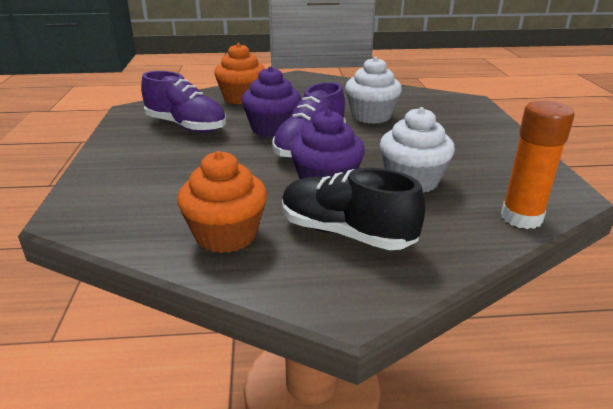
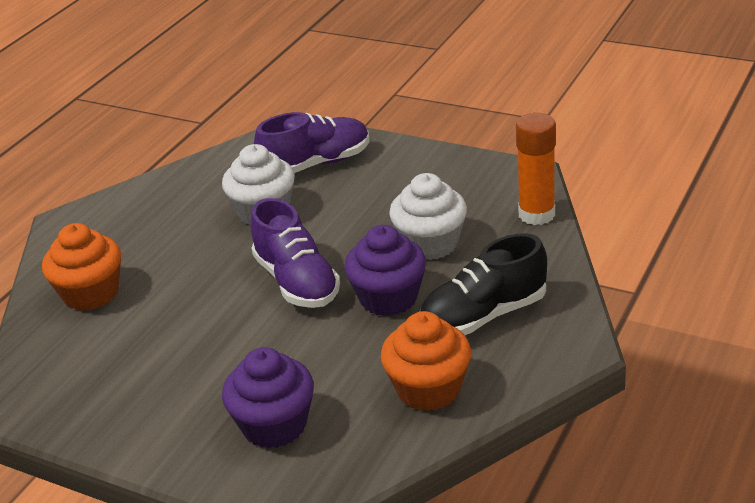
camera: 55 degrees left, 5 degrees up
purple shoe [141,71,226,133] -> purple shoe moved to [254,112,369,173]
purple cupcake [242,66,301,137] -> purple cupcake moved to [222,347,314,449]

